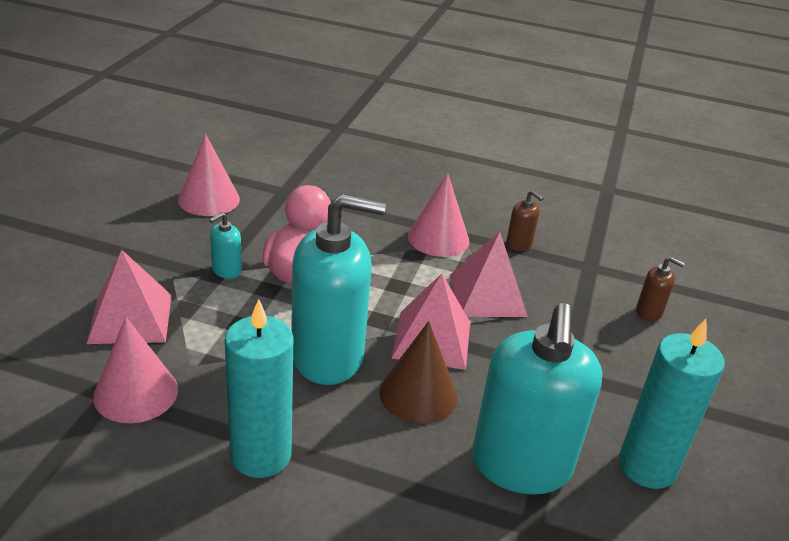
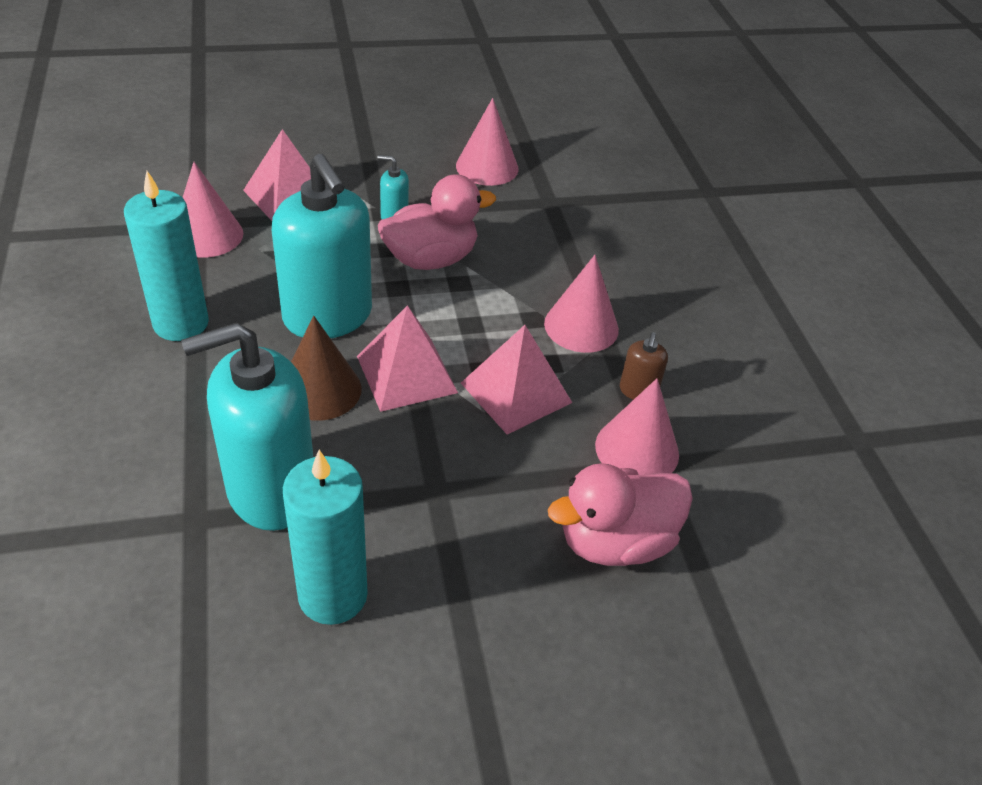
camera: 60 degrees right, 10 degrees up
brown soap dispenser [636,257,685,321] -> pink duck [548,463,693,566]
none -> pink cone [595,378,679,475]

